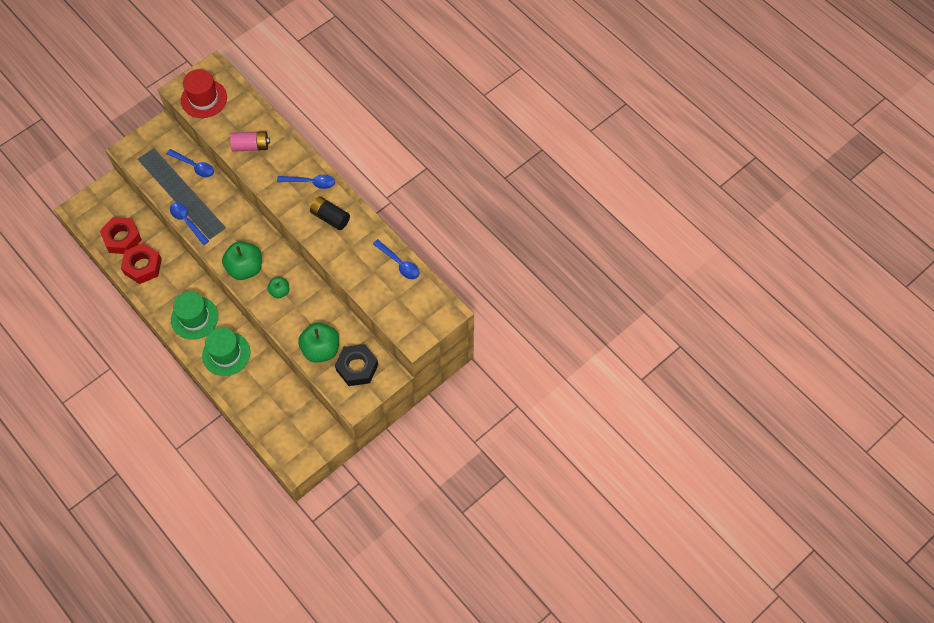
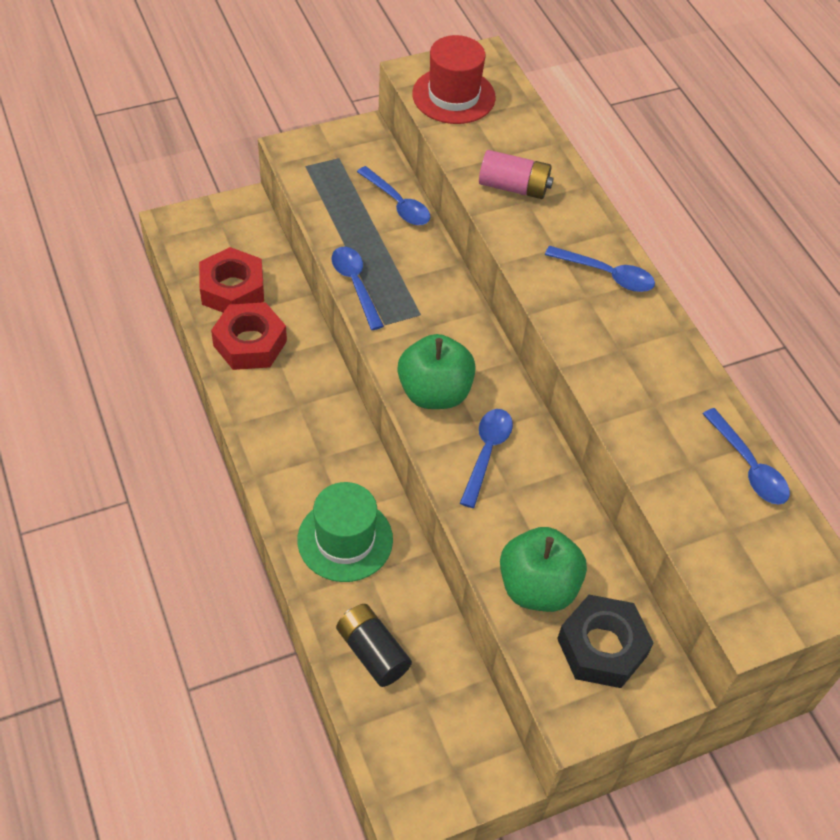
camera: 15 degrees right, 10 degrees down
green hat [171,291,219,340] -> none
green apple [267,277,290,299] -> blue spoon [460,409,513,508]
black battery [310,196,350,230] -> black battery moved to [336,604,412,687]

